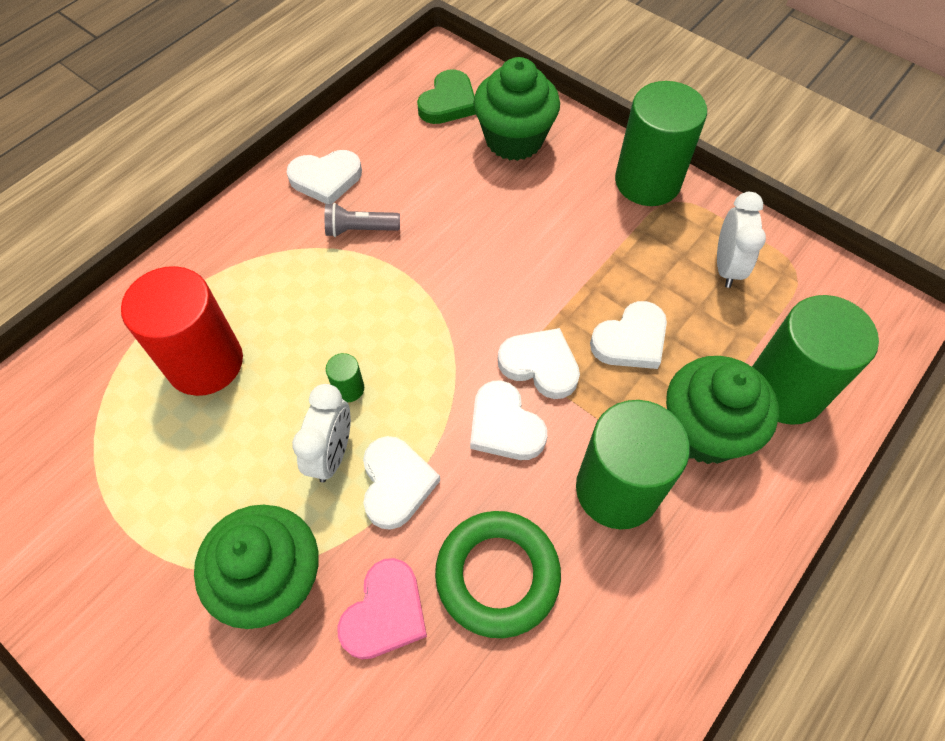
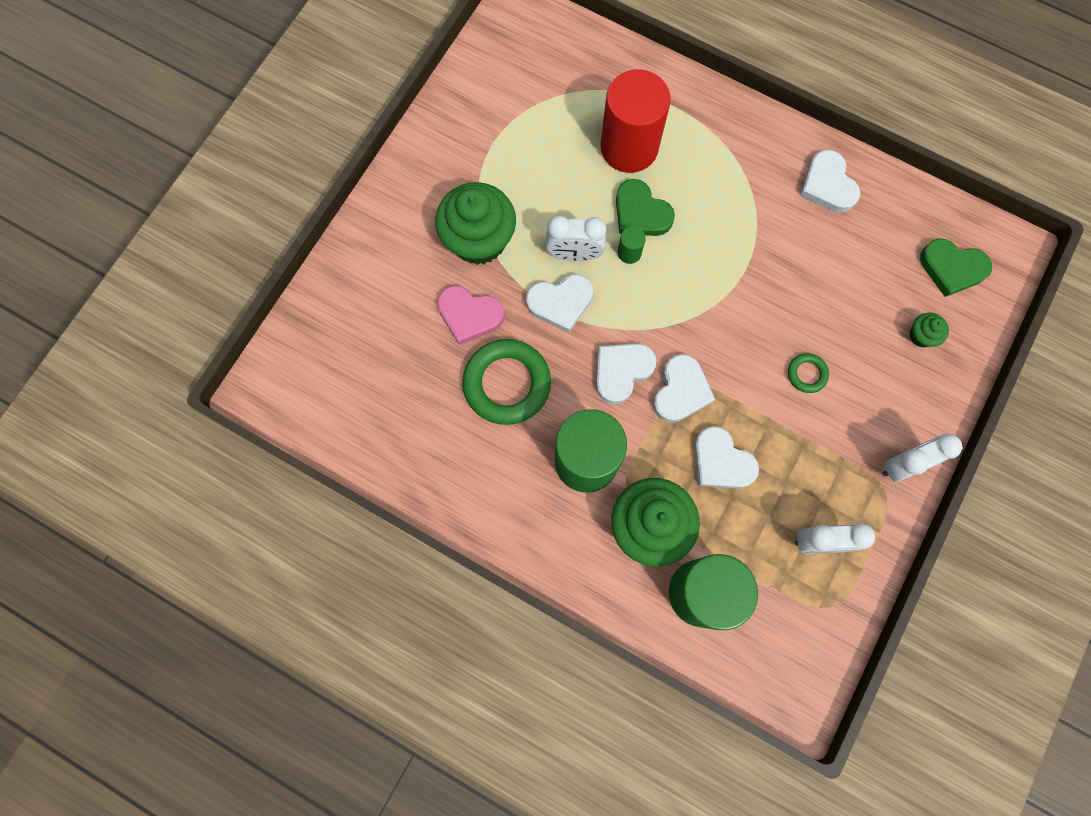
camera: 80 degrees right, 15 degrees up
grey flashlight [325,203,400,237] -> none
green cupcake [473,57,560,161] -> green cupcake [910,312,949,347], size x0.44
green cylinder [615,81,707,206] -> white clock [883,434,962,482]
none -> green heart [616,179,675,236]
none -> green ring [788,353,829,393]

